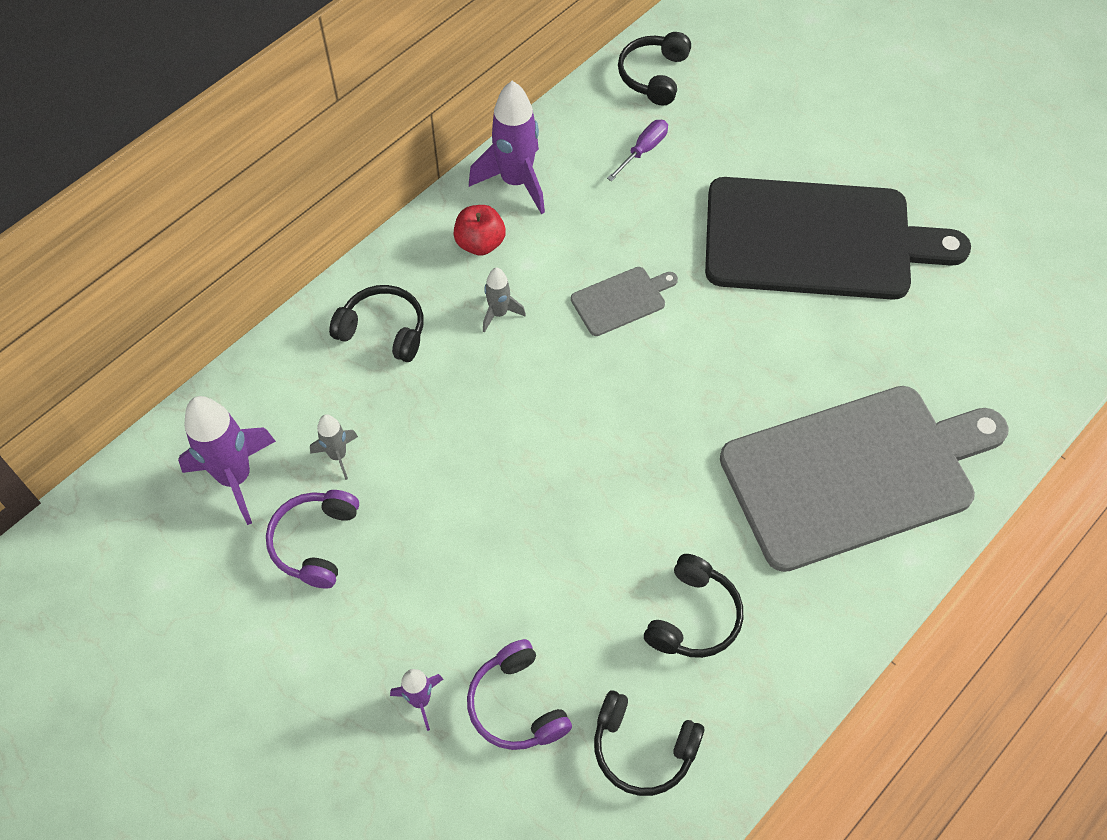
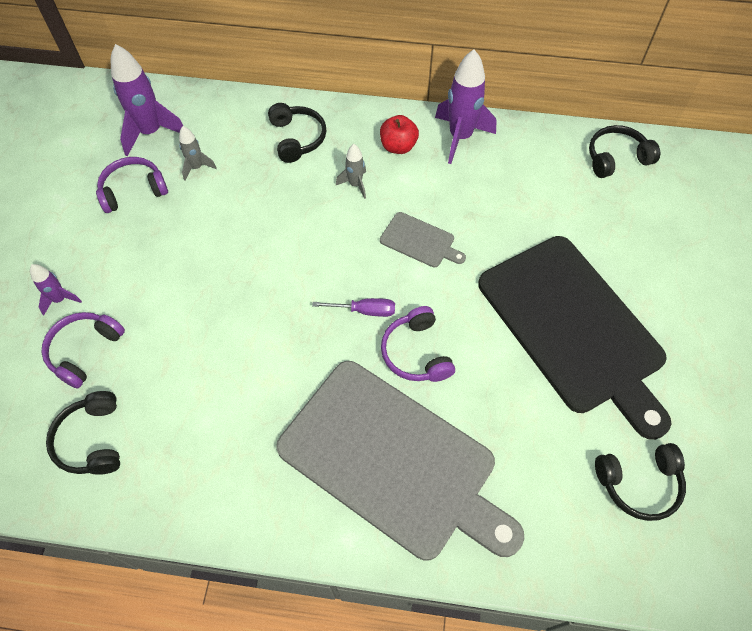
camera: 55 degrees right, 0 degrees up
purple screwdriver [607,120,668,181] -> purple screwdriver moved to [312,298,395,317]
black headphones [644,554,743,658] -> black headphones moved to [595,443,686,521]
none -> purple headphones [381,306,455,382]

